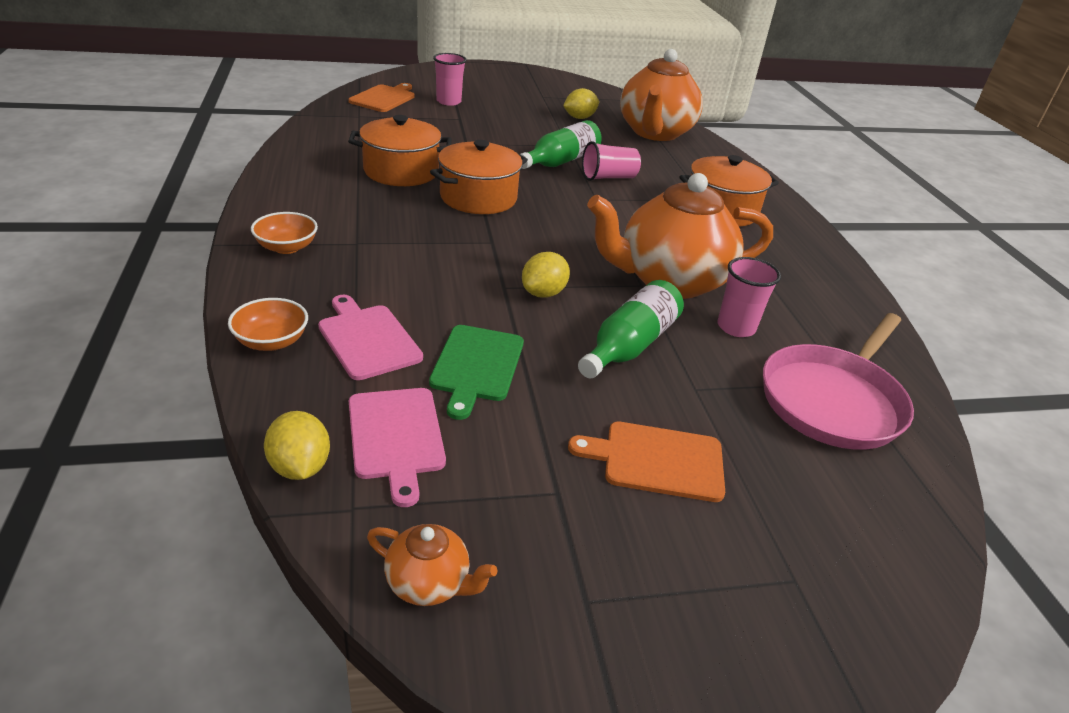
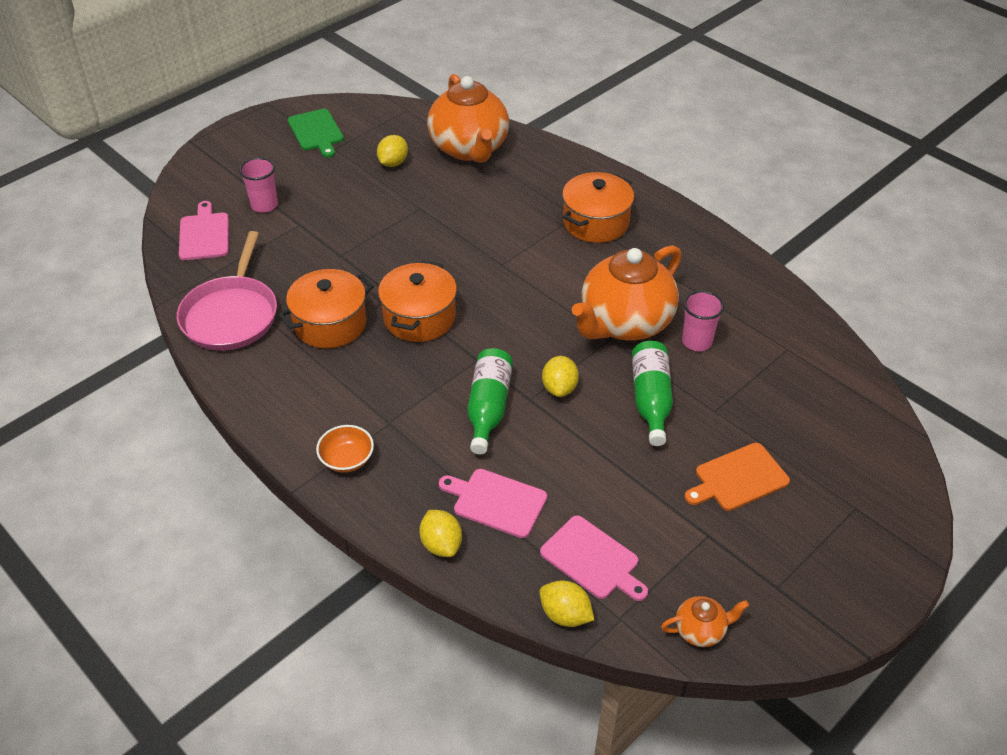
camera: 30 degrees left, 10 degrees up
orange bowl [228,298,308,351] -> yellow lemon [419,510,462,557]
orange cutting board [348,83,415,112] -> pink cutting board [179,201,229,260]
green cutting board [429,325,524,420] -> green cutting board moved to [288,109,344,158]
green bottle [520,120,602,169] -> green bottle moved to [467,348,513,454]
pink cup [582,141,641,181] -> none
pink pan [763,313,914,450] -> pink pan moved to [177,231,277,351]

